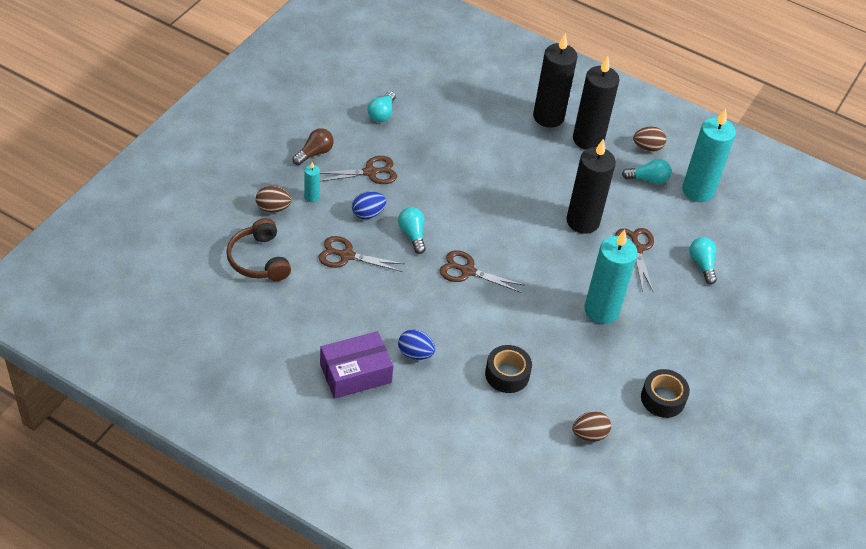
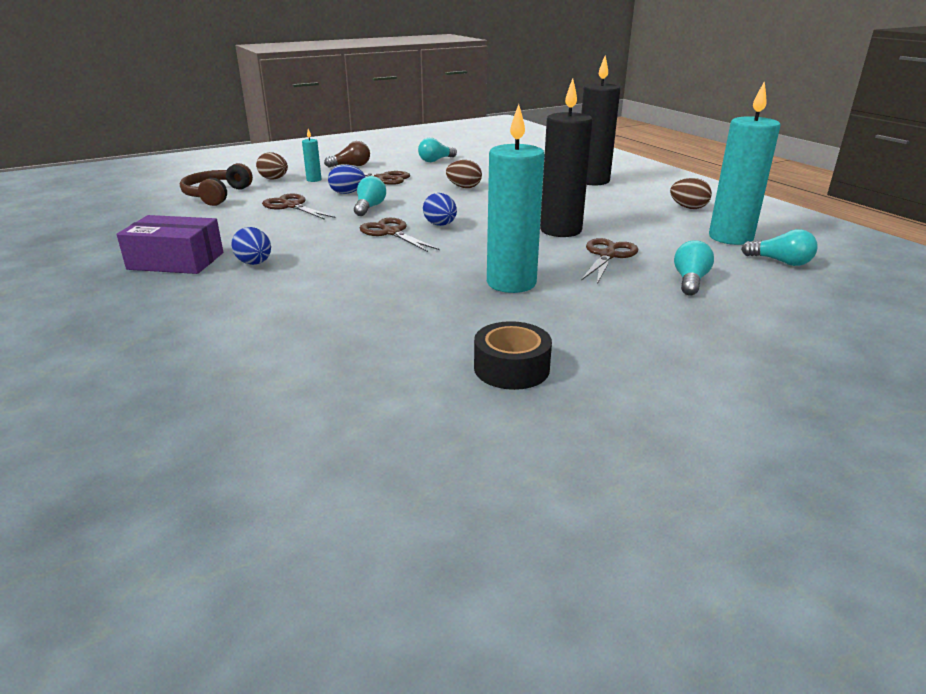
camera: 35 degrees right, 20 degrees down
black tape [485,345,532,393] -> none
brown egg [572,411,611,442] -> brown egg moved to [446,160,482,188]
black candle [573,56,620,150] -> none
turquoise light bulb [622,159,671,184] -> turquoise light bulb moved to [741,229,818,266]
none -> blue egg [423,193,457,226]

